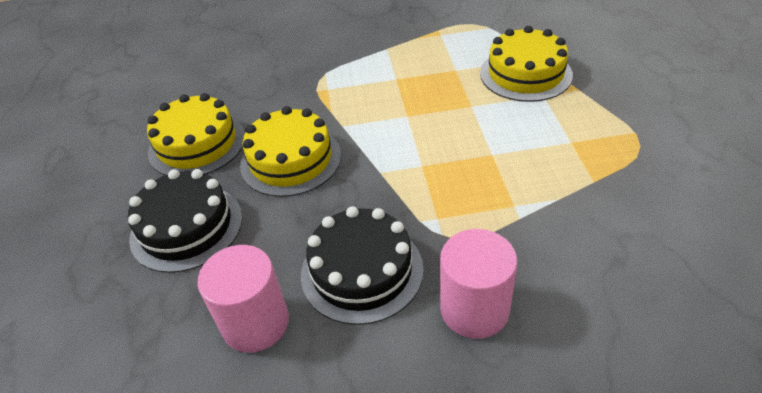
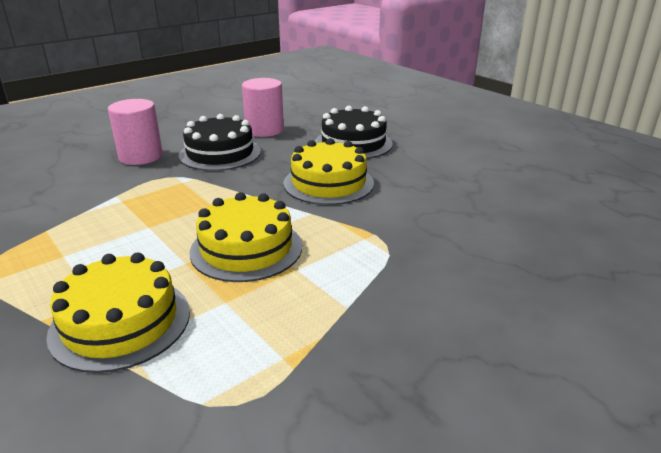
camera: 145 degrees right, 15 degrees down
yellow cake [147,93,245,175] -> yellow cake moved to [190,192,302,282]

